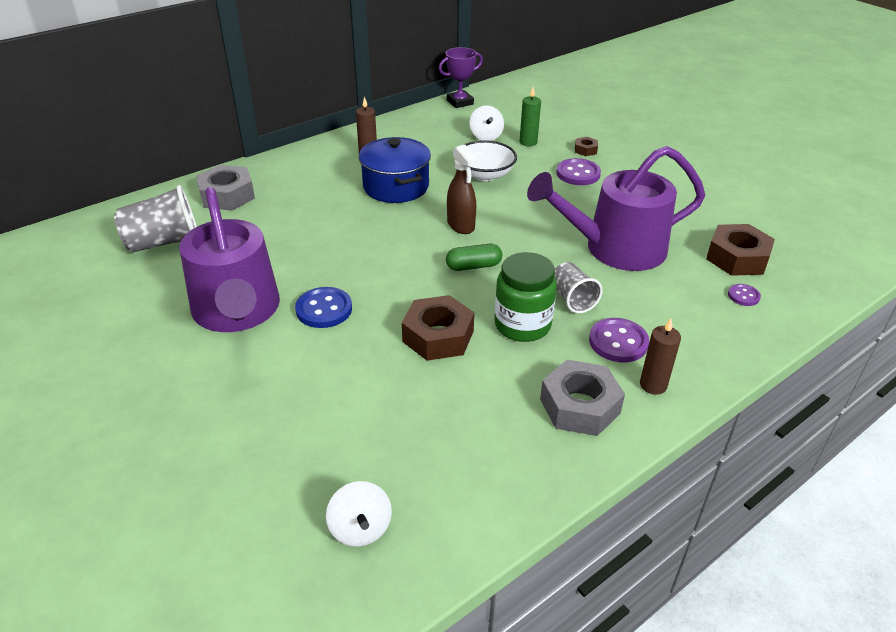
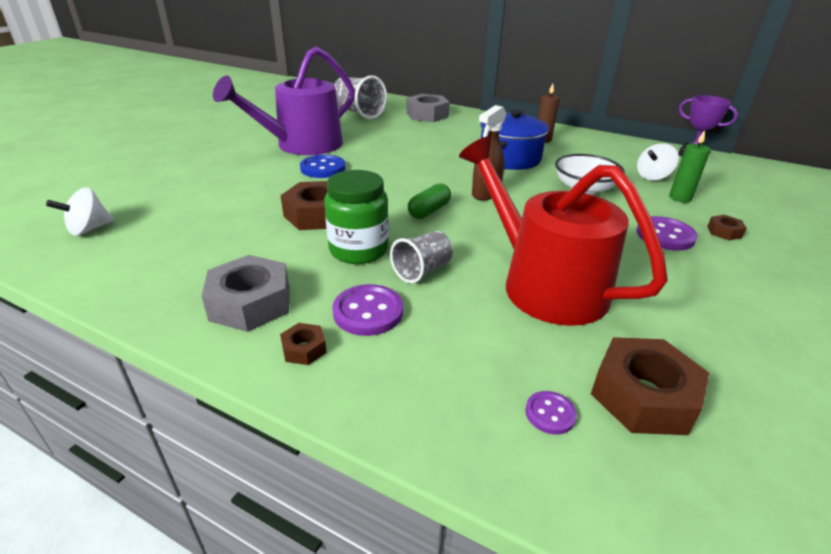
camera: 65 degrees right, 5 degrees down
green capsule [446,244,502,271] -> green capsule turned 75 degrees clockwise [408,183,451,219]
purple watering can [527,146,705,271] -> red watering can [459,136,668,326]
brown candle [640,318,681,395] -> brown nut [280,323,327,365]

